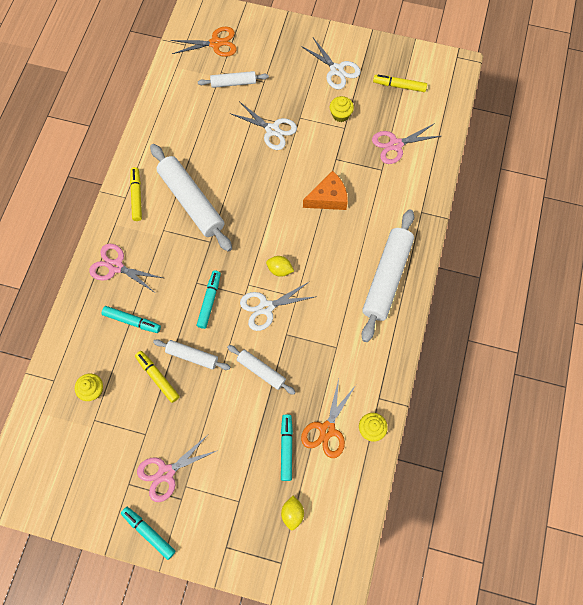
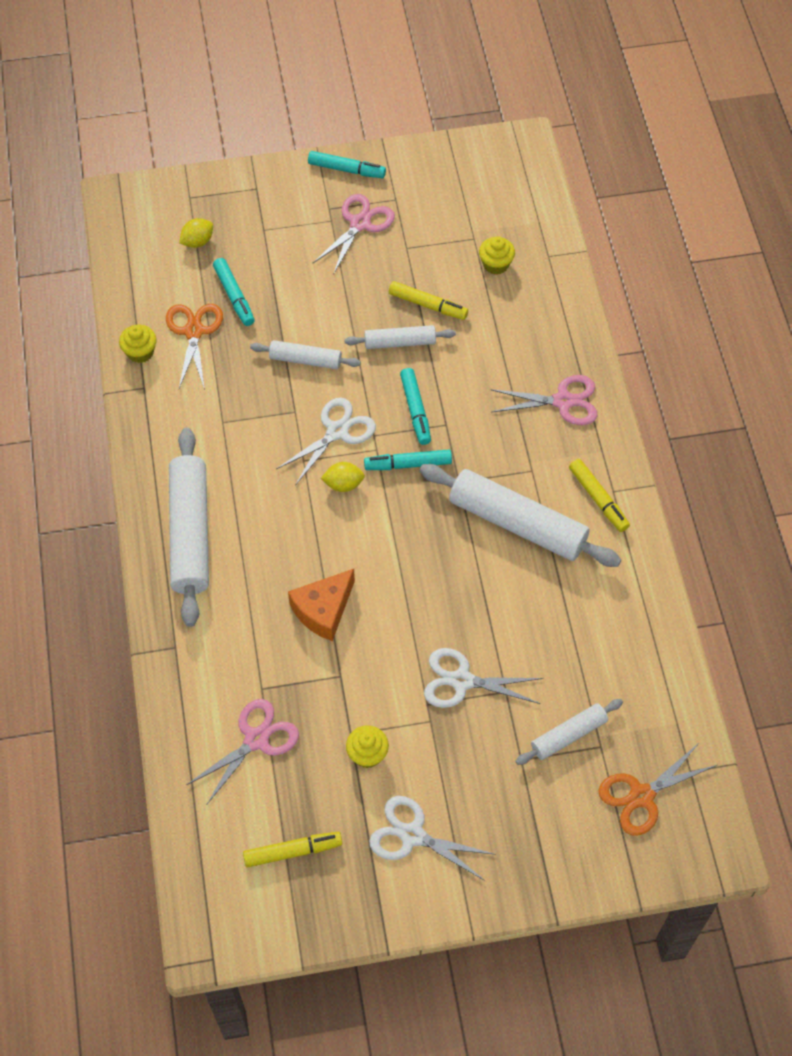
camera: 155 degrees right, 10 degrees down
turquoise marker [102,306,161,333] -> turquoise marker moved to [364,450,452,470]
yellow lemon [281,496,304,530] -> yellow lemon turned 75 degrees clockwise [179,218,213,248]

